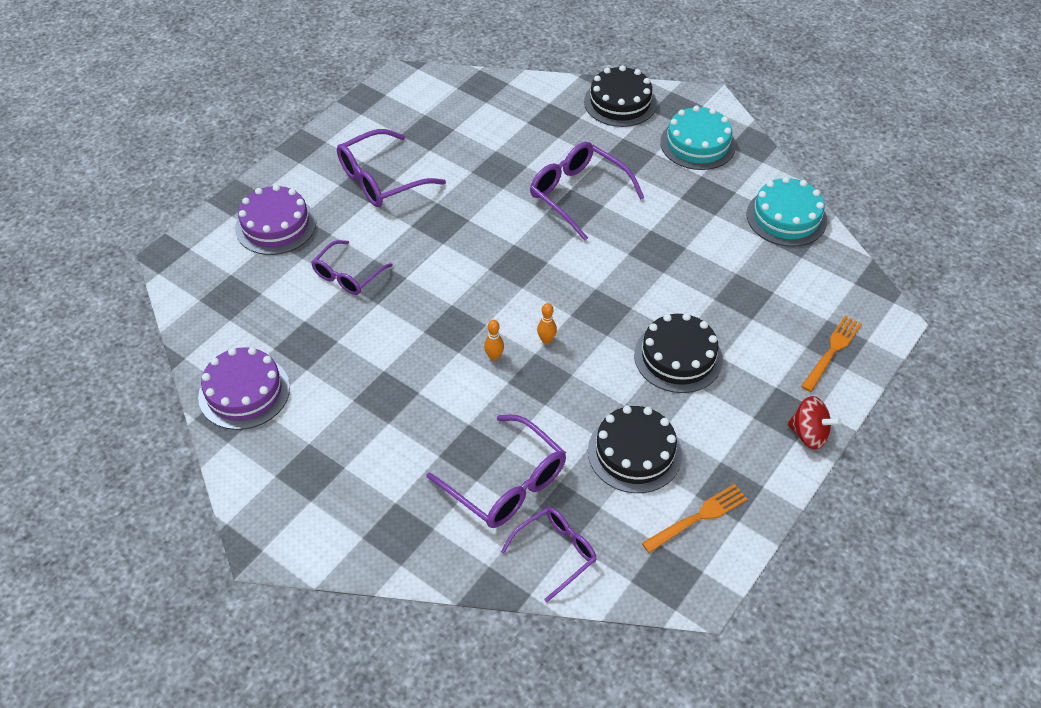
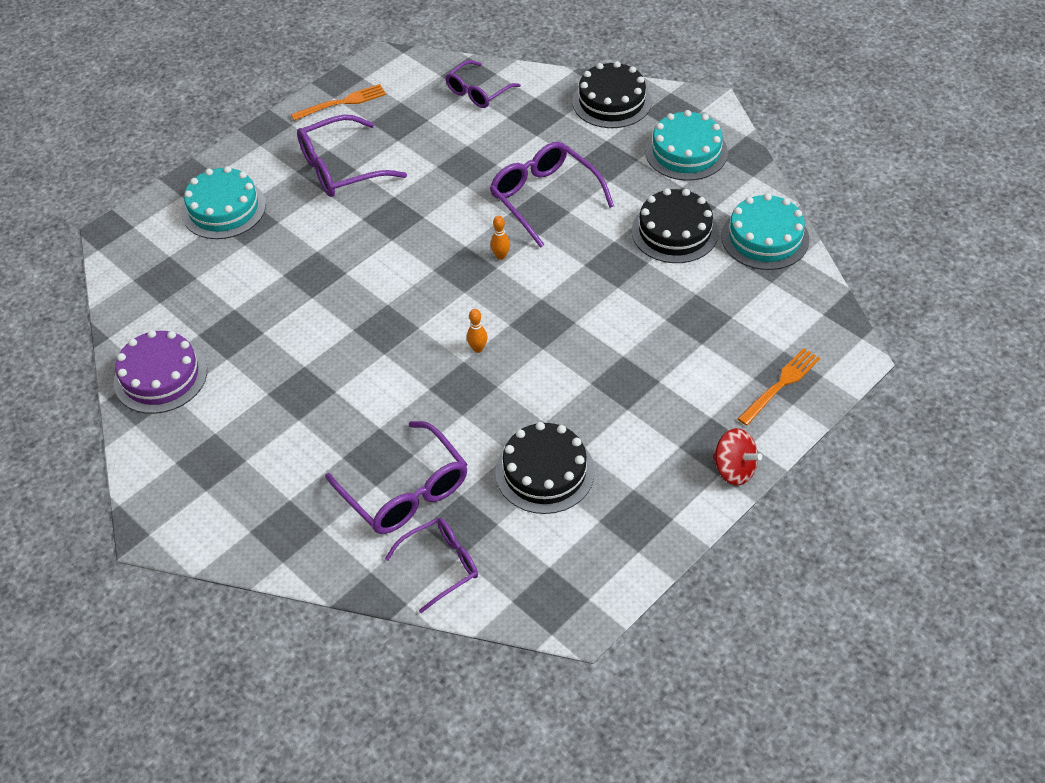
camera: 10 degrees right, 0 degrees up
purple cake [235,184,316,255] -> turquoise cake [182,166,266,239]
purple glasses [311,240,393,295] -> purple glasses moved to [445,60,521,108]
orange bowling pin [484,320,504,361] -> orange bowling pin moved to [491,216,510,260]
black cake [634,313,723,393] -> black cake moved to [632,188,719,263]
orange fork [642,484,748,553] -> orange fork moved to [291,84,386,121]

